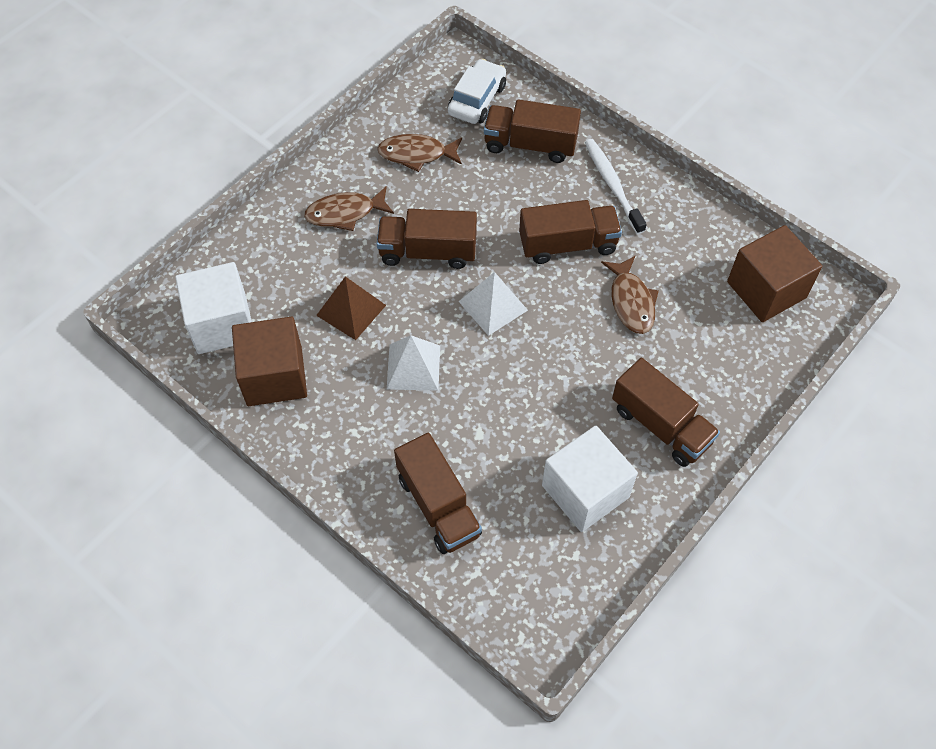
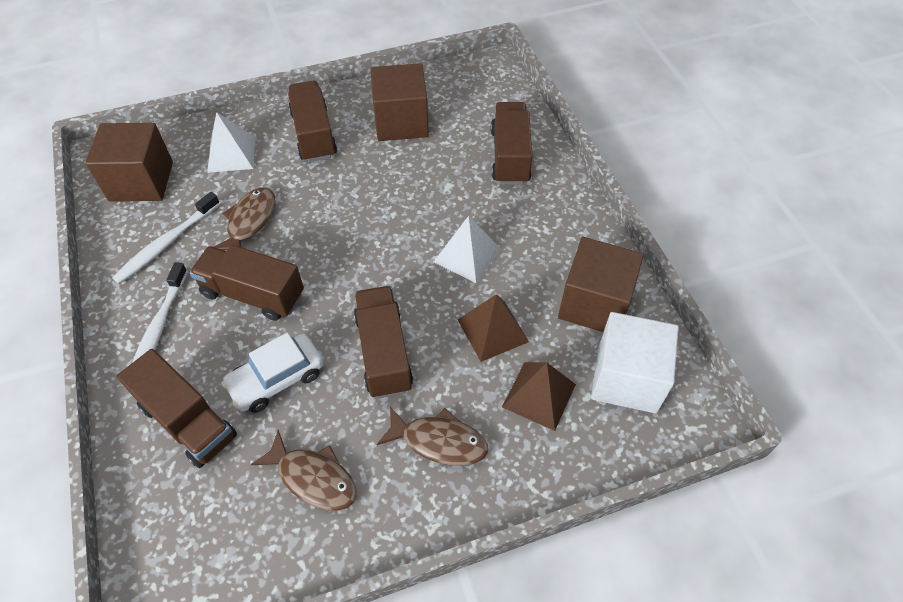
camera: 150 degrees left, 5 degrees down
brown truck [377,209,477,269] -> brown truck turned 135 degrees counterclockwise [354,286,413,398]
white car [448,59,506,124] -> white car moved to [221,332,323,413]
white pyramid [458,272,528,336] -> white pyramid moved to [207,112,255,173]
white cube [542,425,638,532] -> brown cube [370,63,429,141]
none -> white toothbrush [112,192,220,284]
none -> brown pyramid [502,362,576,431]

